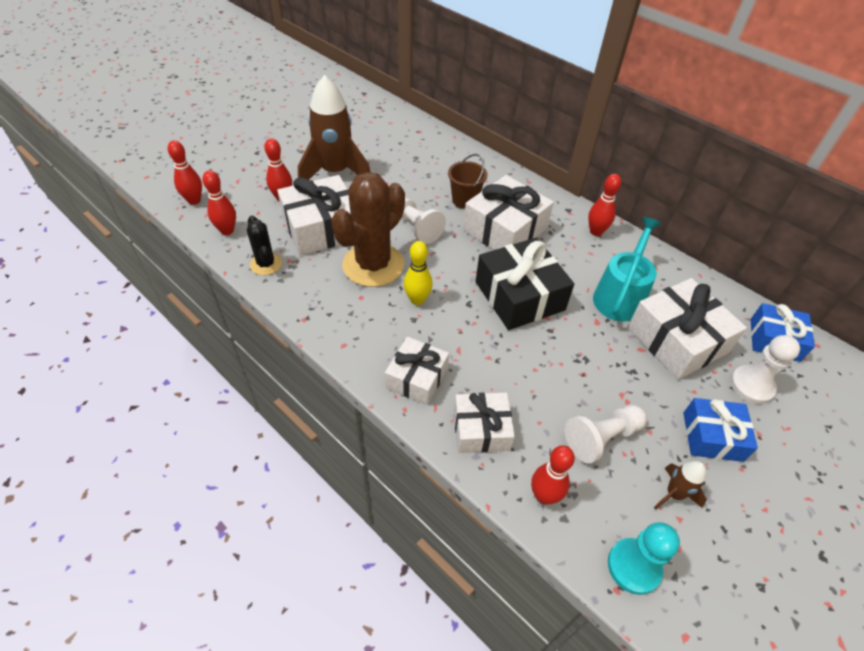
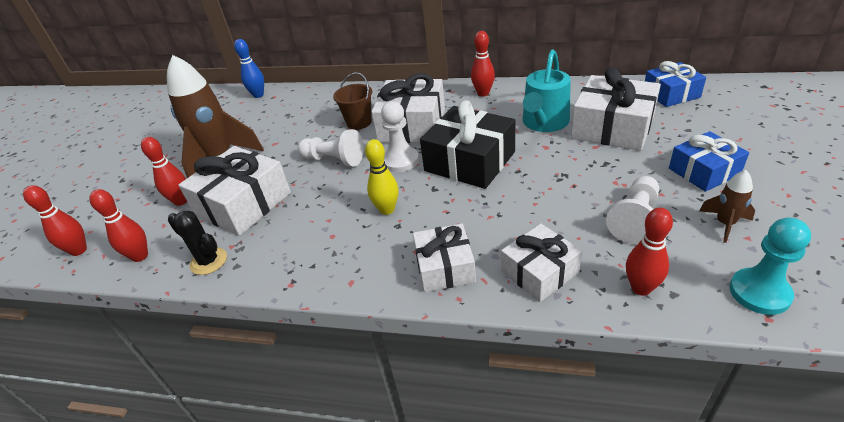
camera: 25 degrees left, 10 degrees down
brown cactus [331,172,405,287] -> none
turquoise watering can [593,217,661,322] -> turquoise watering can turned 150 degrees counterclockwise [522,49,571,132]
white pawn [730,335,800,404] -> white pawn moved to [381,101,419,172]
none -> blue bowling pin [234,39,264,98]

